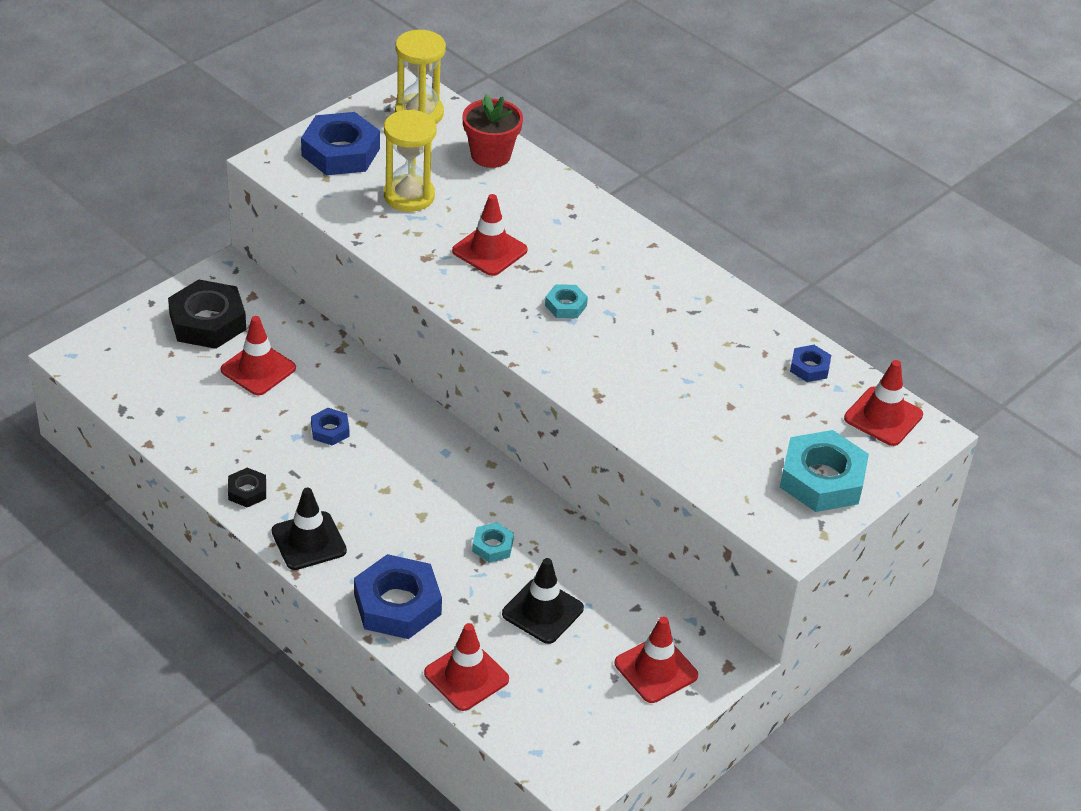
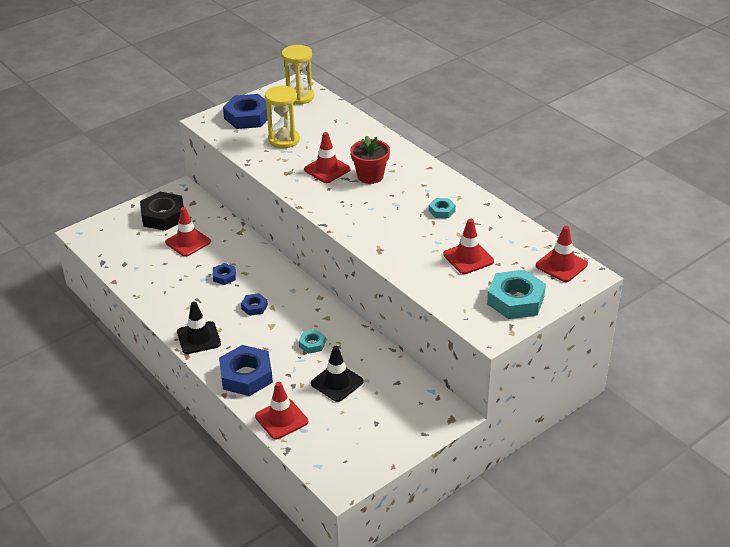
camera: 10 degrees right, 5 degrees down
black nut [228,468,266,507] -> none
red flower pot [462,94,523,168] -> red flower pot moved to [350,135,390,184]
turquoise nut [545,284,588,318] -> turquoise nut moved to [429,198,456,218]
red traffic cone [615,617,698,703] -> red traffic cone moved to [443,219,494,274]
blue nut [790,345,831,382] -> blue nut moved to [241,293,268,316]

